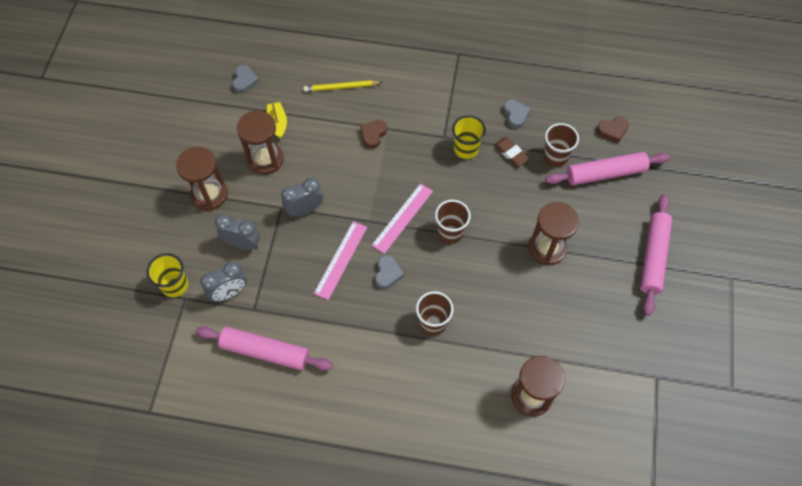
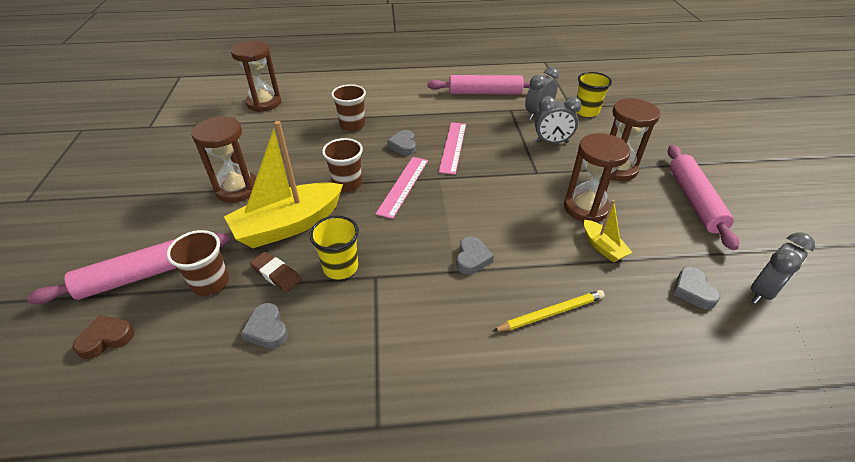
camera: 165 degrees right, 20 degrees down
grey clock [281,177,323,217] -> grey clock moved to [751,232,815,304]
brown heart [360,120,387,149] -> grey heart [456,236,494,275]
pink rolling pin [640,194,672,316] -> pink rolling pin moved to [668,145,739,250]
none -> yellow boat [224,121,343,248]

